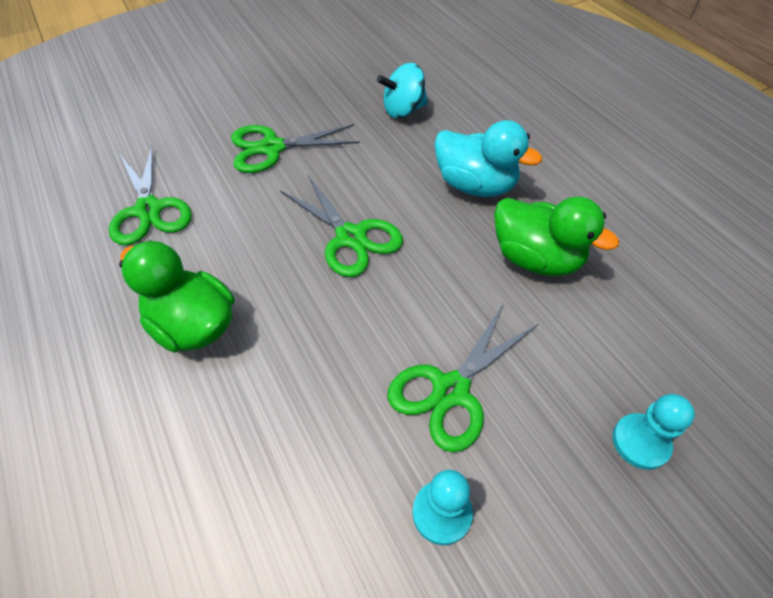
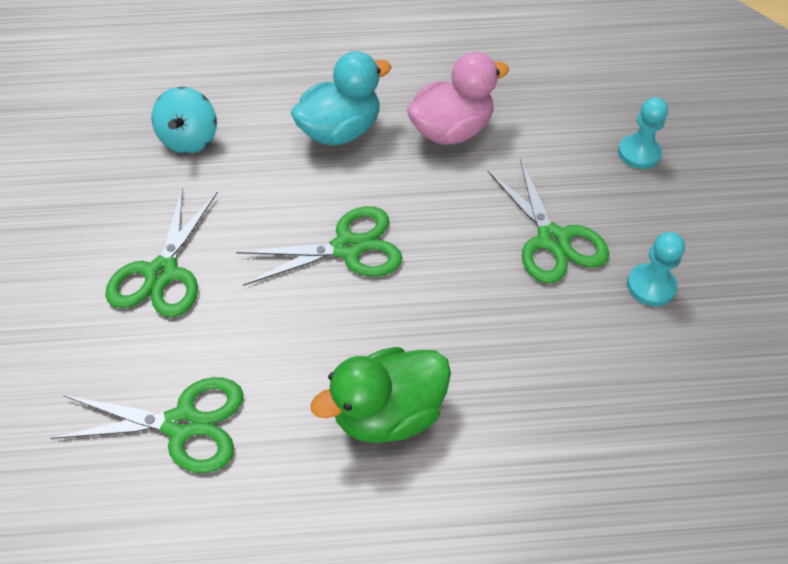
camera: 65 degrees left, 0 degrees up
green duck [494,197,619,276] -> pink duck [407,52,509,145]

